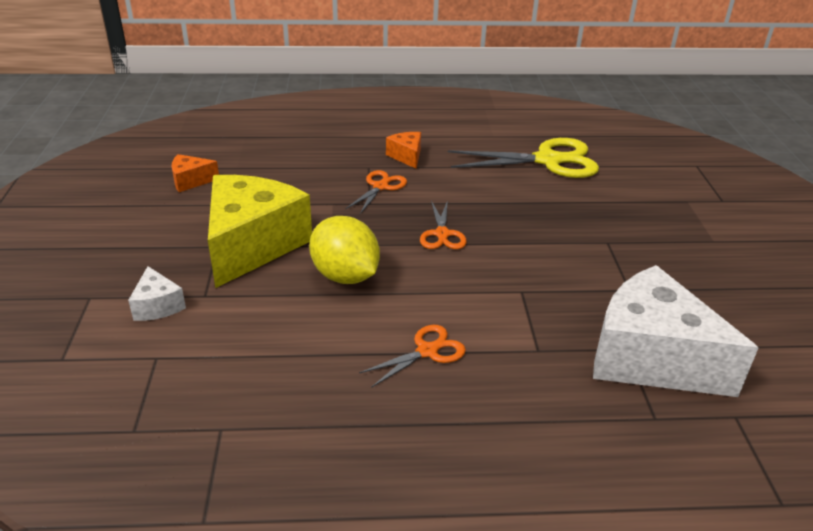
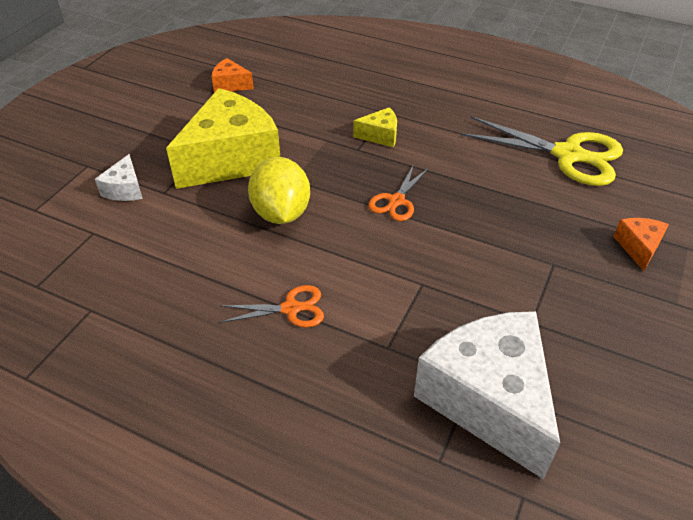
camera: 30 degrees right, 10 degrees up
orange scissors [345,170,407,214] -> yellow cheese [353,107,397,147]
orange cheese [386,132,421,169] -> orange cheese moved to [613,218,669,271]

